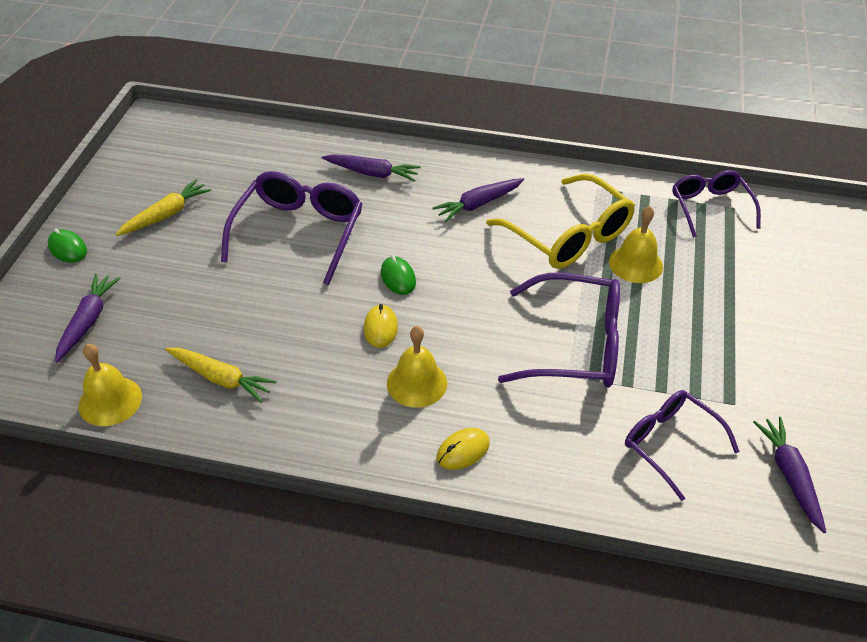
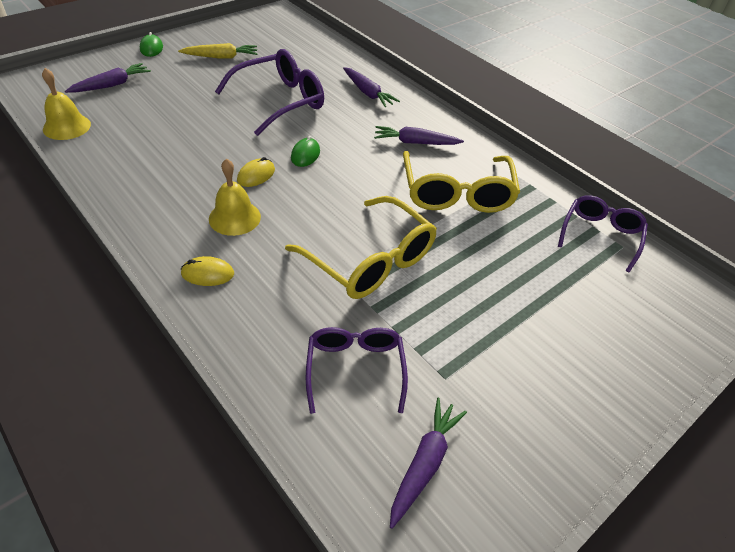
camera: 35 degrees right, 0 degrees up
yellow carrot [165,348,277,403] -> none
purple glasses [498,273,620,388] -> yellow glasses [285,196,437,299]
yellow bell [609,206,663,283] -> none

